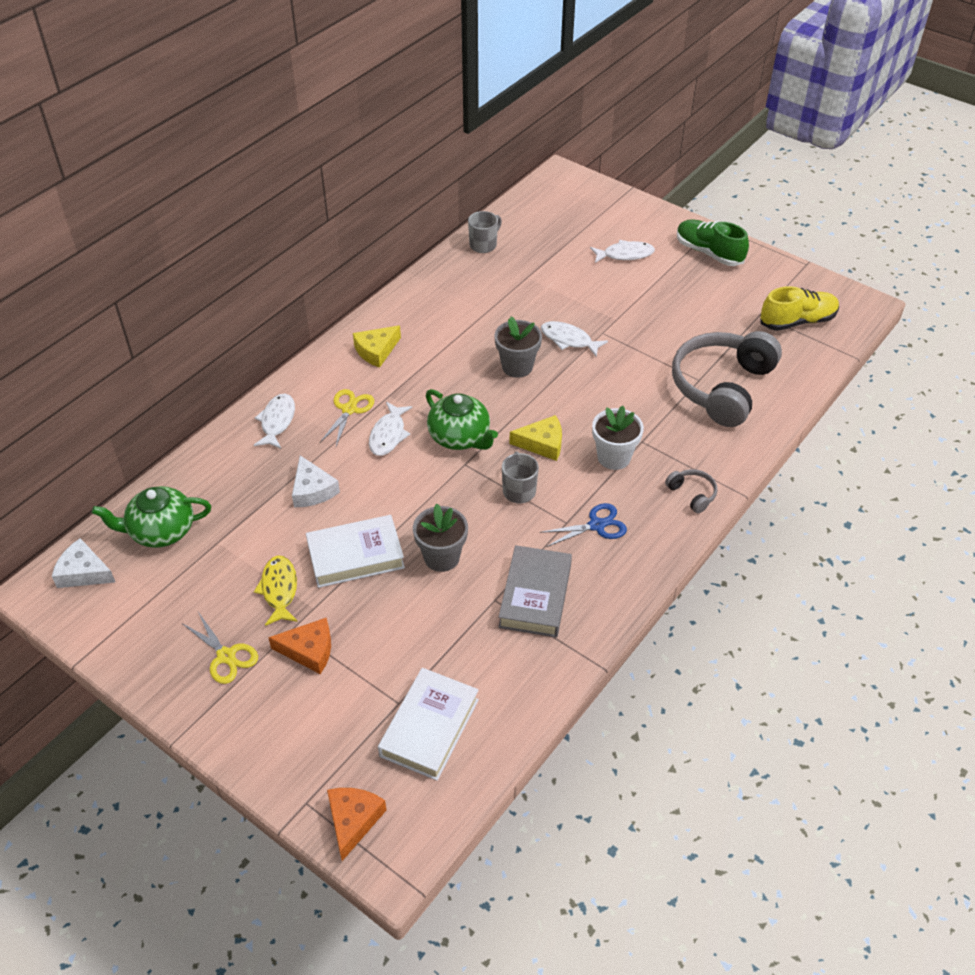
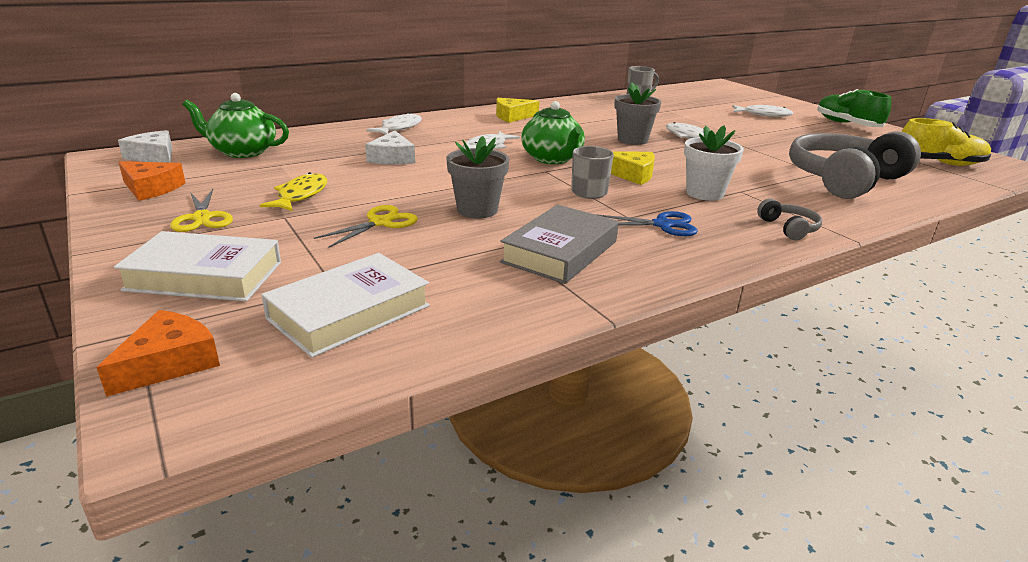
camera: 20 degrees right, 20 degrees down
orange cheese [268,618,331,674] -> orange cheese moved to [119,161,185,201]
white book [306,515,405,588] -> white book moved to [114,231,281,302]
yellow scissors [320,389,374,446] -> yellow scissors moved to [314,205,418,248]

